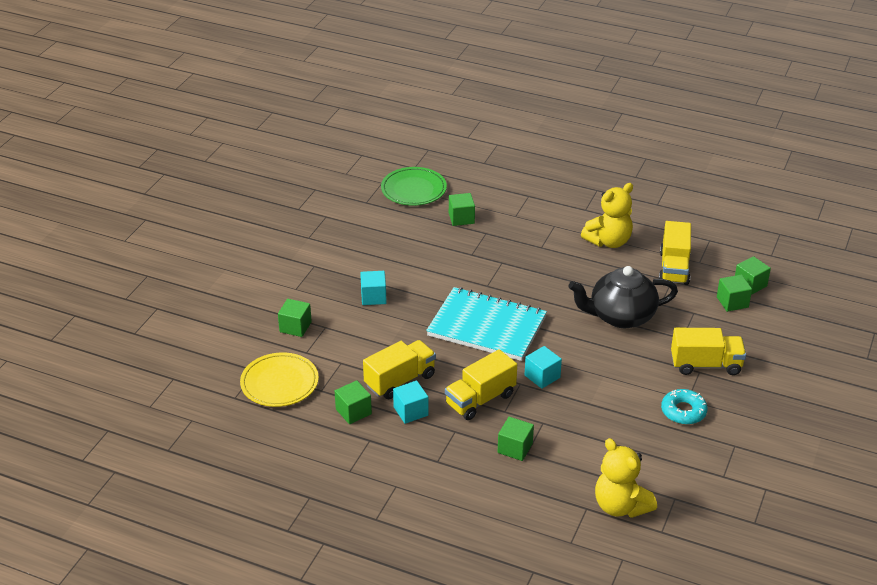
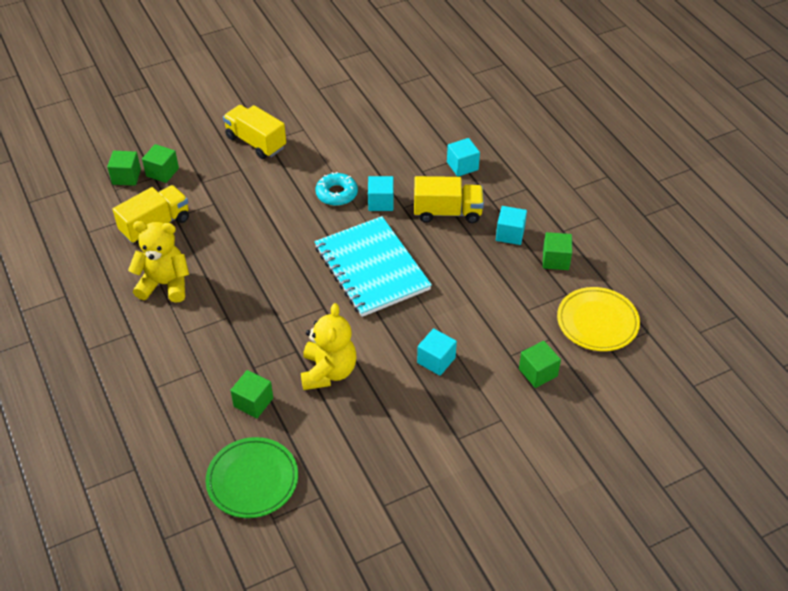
camera: 140 degrees left, 10 degrees up
yellow truck [363,340,436,399] -> none
green cube [498,417,534,461] -> turquoise cube [447,138,480,177]
black teapot [568,266,678,328] -> none
yellow teddy bear [595,438,657,518] -> yellow teddy bear moved to [301,303,357,390]
turquoise donut [661,389,708,425] -> turquoise donut moved to [316,172,358,206]

